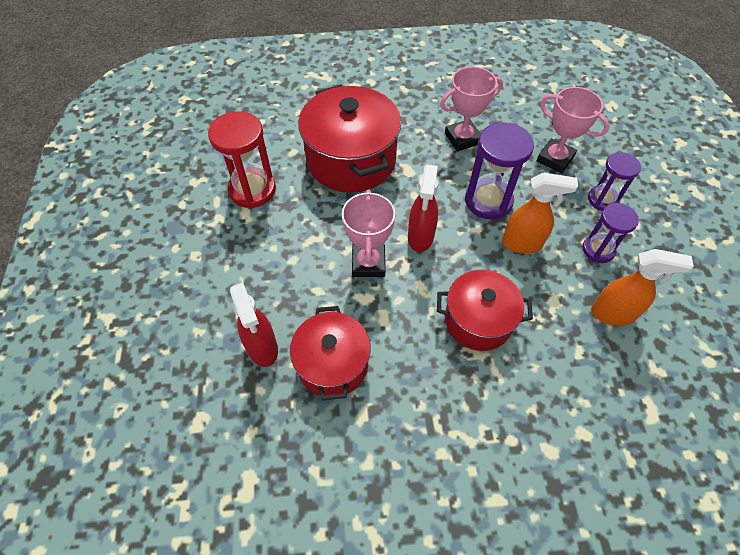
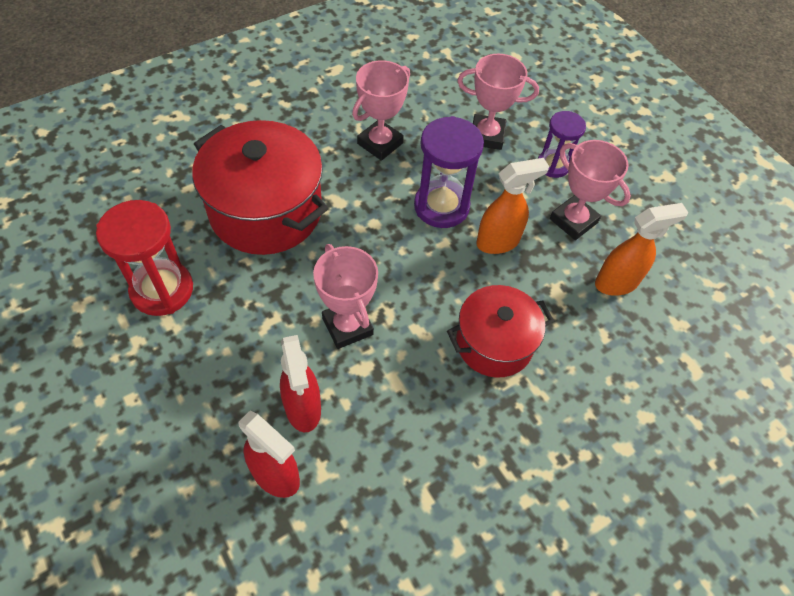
camera: 30 degrees left, 0 degrees up
red pot [290,306,371,400] -> none
red spray bottle [408,164,438,252] -> red spray bottle moved to [280,335,321,432]
purple hourglass [583,203,639,263] -> pink trophy [550,140,631,240]

